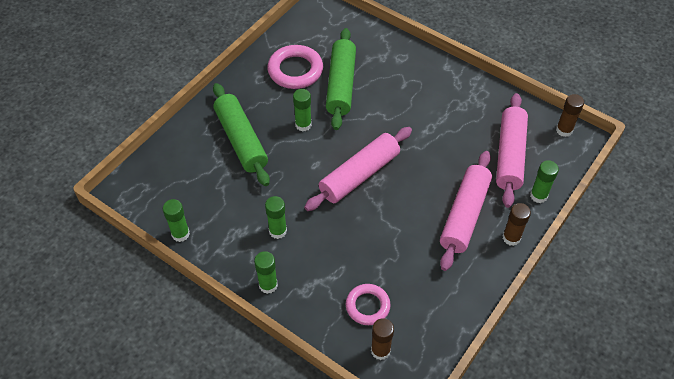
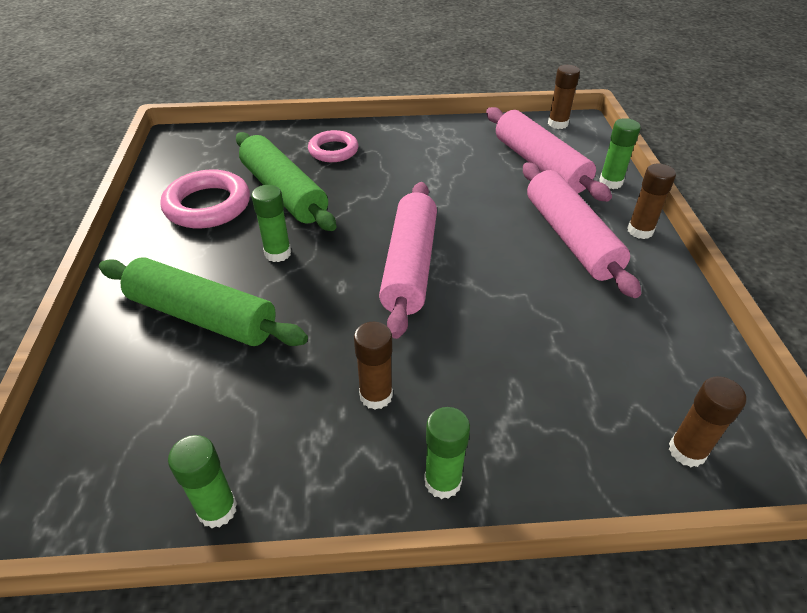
camera: 40 degrees left, 10 degrees down
green glue stick [265,196,287,239] -> brown glue stick [354,322,393,410]
pink ring [346,284,391,325] -> pink ring moved to [308,130,358,162]

